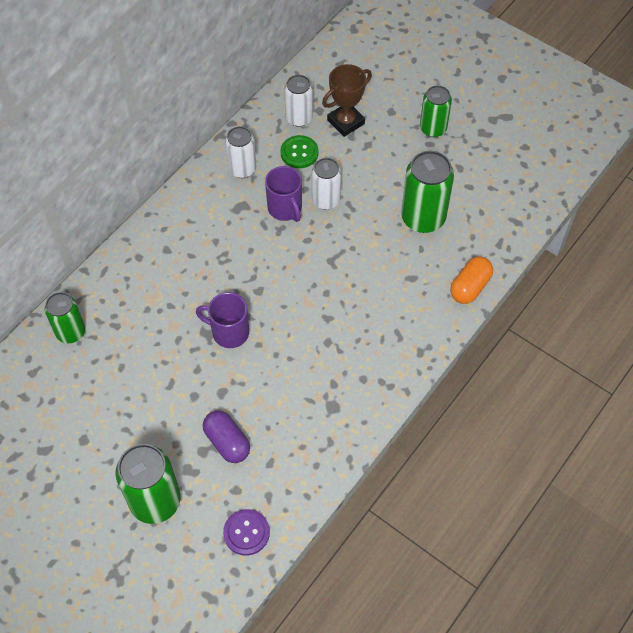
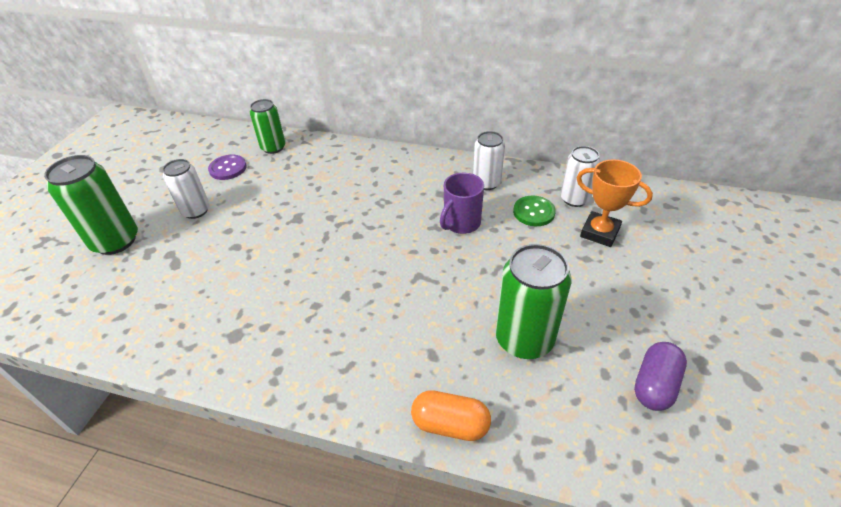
camera: 70 degrees right, 15 degrees down
purple mug [196,292,249,348] -> none
purple capsule [203,410,250,463] -> purple capsule moved to [634,342,687,411]
purple button [223,509,270,556] -> purple button moved to [208,155,247,180]
white can [312,158,341,209] -> white can moved to [162,159,210,219]
brown trophy [322,64,372,137] -> orange trophy [577,159,653,247]
green can [420,85,452,137] -> none

